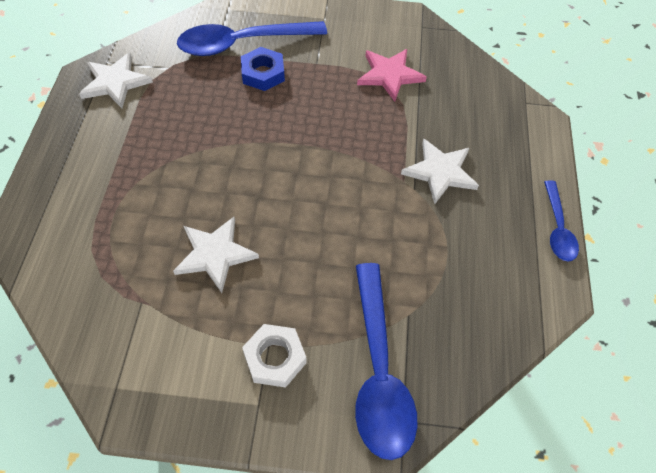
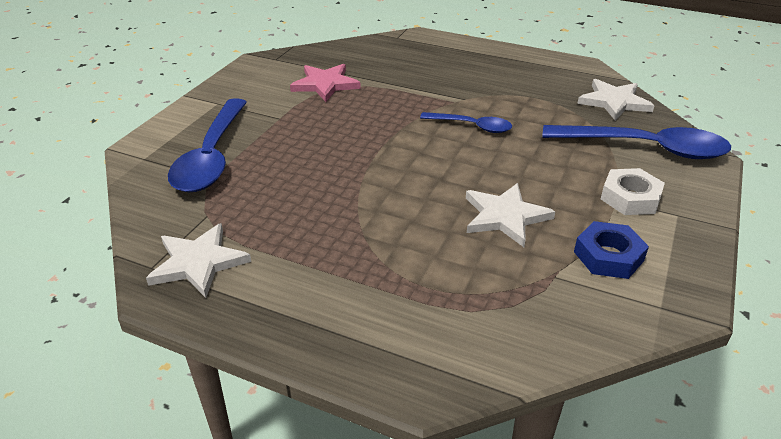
camera: 70 degrees left, 20 degrees down
blue nut [241,47,285,91] -> blue nut moved to [574,221,649,279]
white star [401,139,479,204] -> white star moved to [577,79,655,121]
blue spoon [544,180,579,262] -> blue spoon moved to [420,112,512,133]

